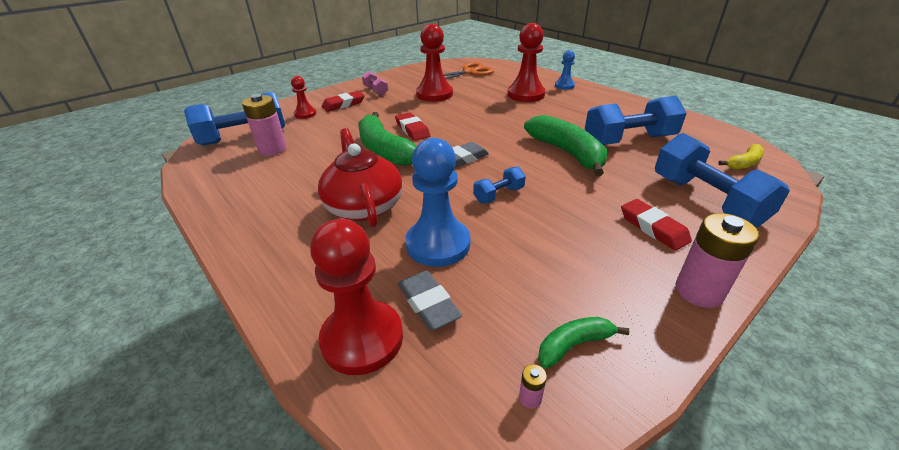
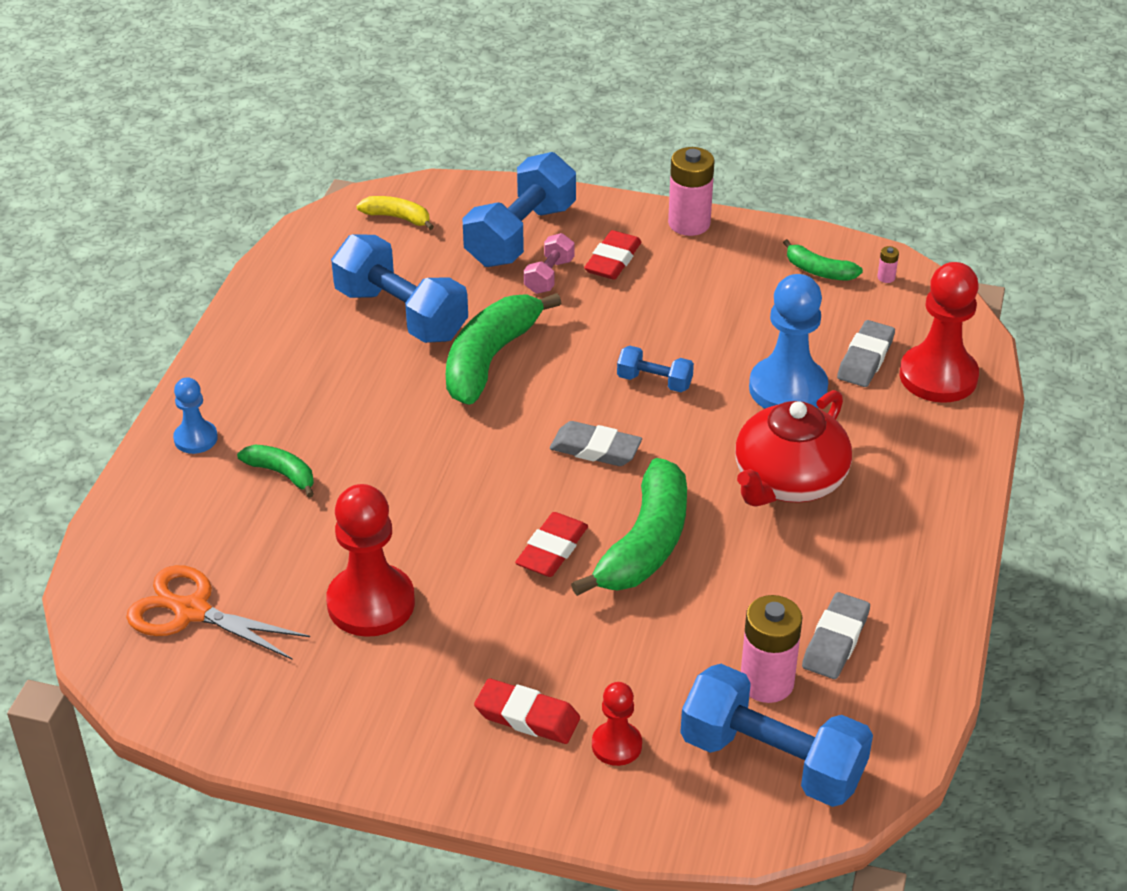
camera: 125 degrees left, 5 degrees up
pink dumbbell [362,71,388,96] -> pink dumbbell moved to [524,233,574,294]
red pawn [507,23,546,102] -> green banana [237,445,314,498]
none -> grey eraser [802,592,870,679]

